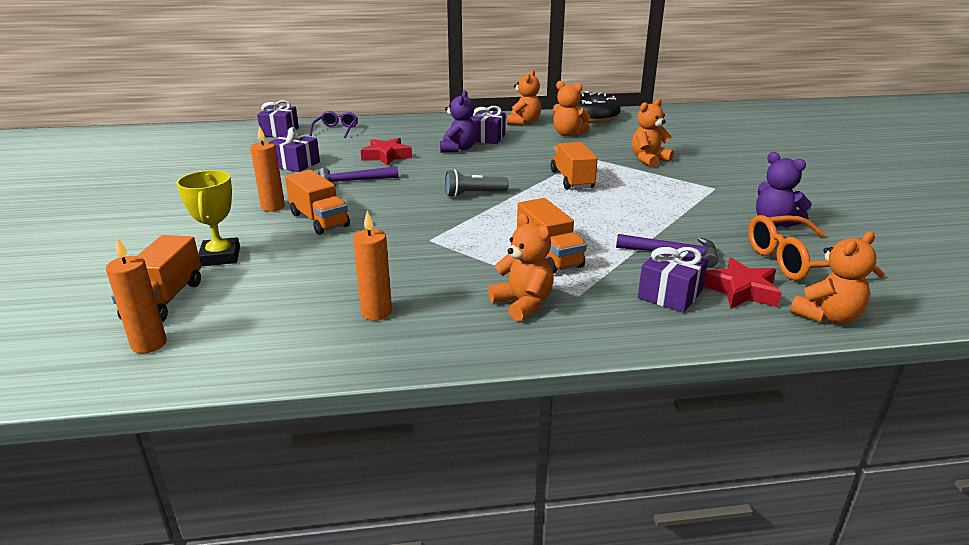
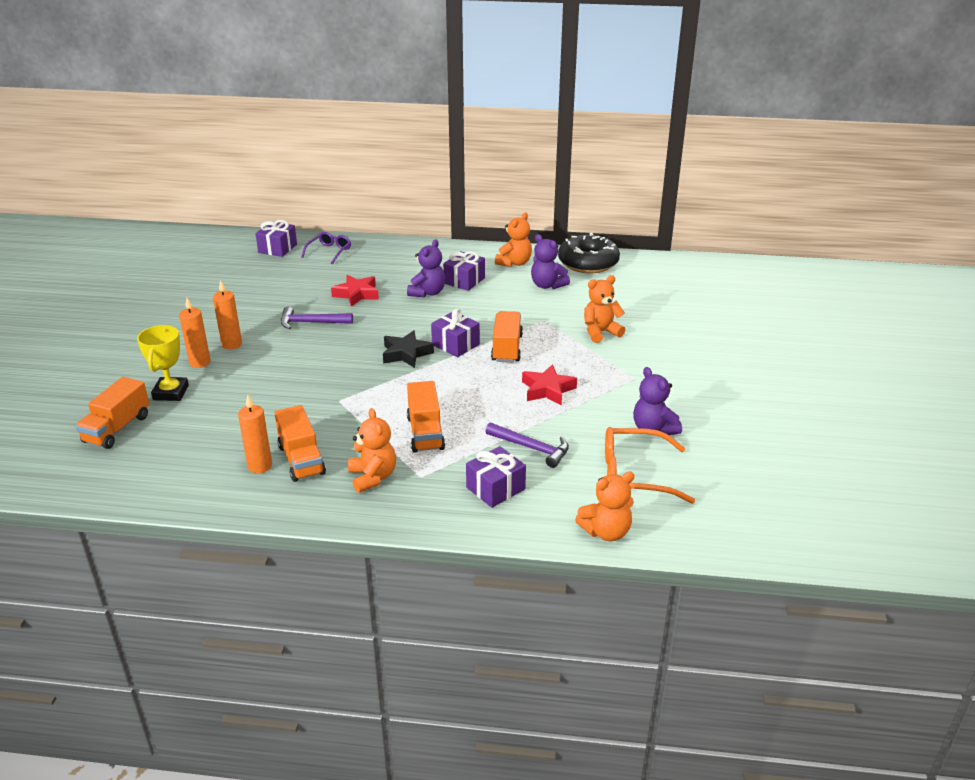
camera: 15 degrees right, 5 degrees up
orange candle [106,237,167,354] -> orange candle moved to [179,298,211,368]
purple gift [270,127,320,172] -> purple gift moved to [431,308,480,357]
orange truck [285,170,350,235] -> orange truck moved to [274,405,326,482]
grey flashlight [445,169,509,197] -> black star [383,330,434,368]
orange teddy bear [553,81,590,136] -> purple teddy bear [531,234,570,289]
red star [703,257,782,308] -> red star moved to [522,364,577,405]

